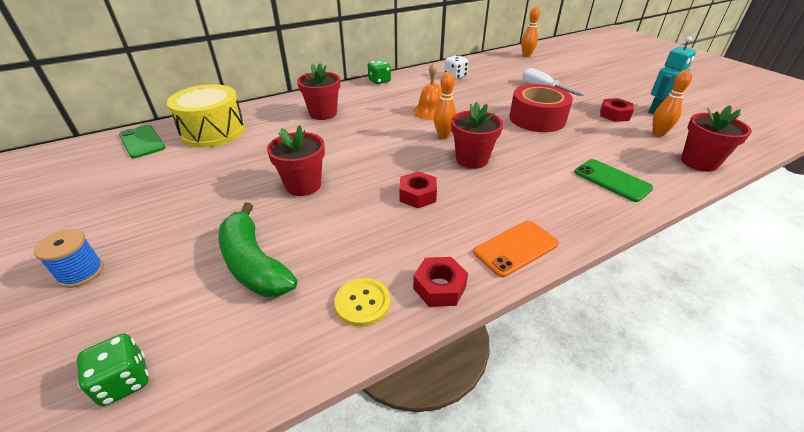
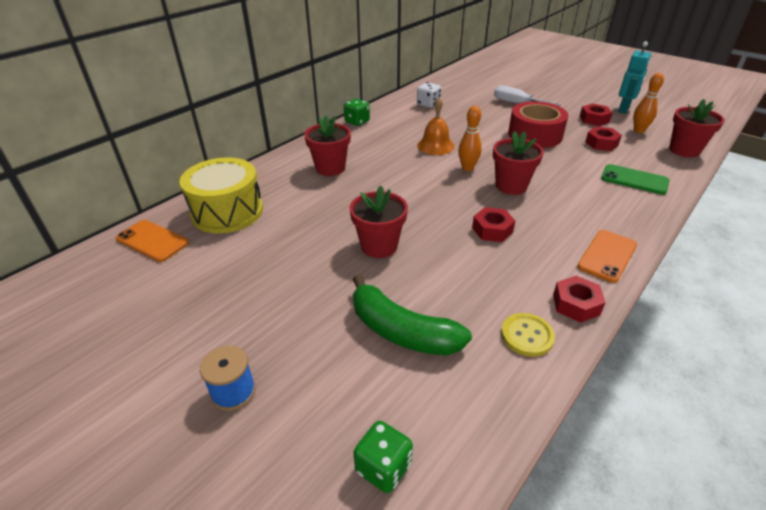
camera: 20 degrees left, 0 degrees up
green phone [119,125,166,158] -> orange phone [116,220,189,262]
orange bowling pin [521,7,540,57] -> none
none -> red nut [585,126,622,151]

